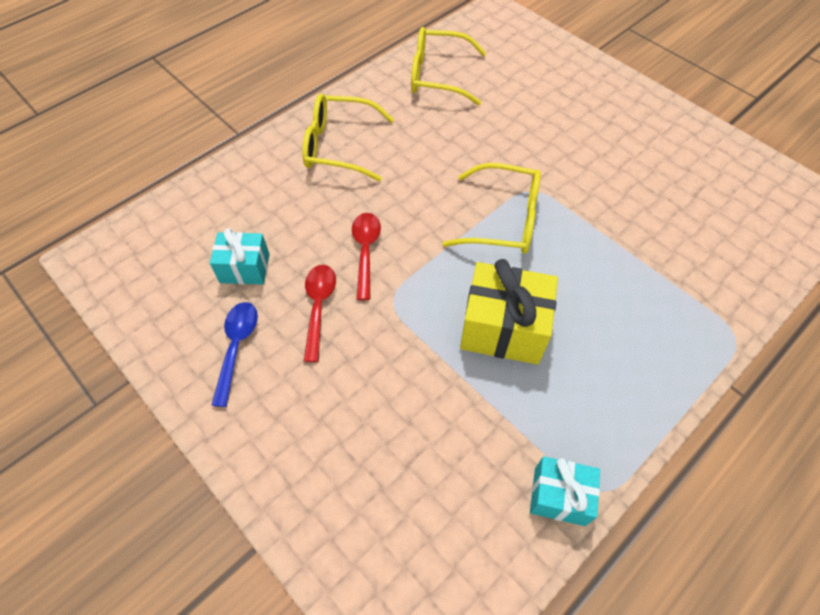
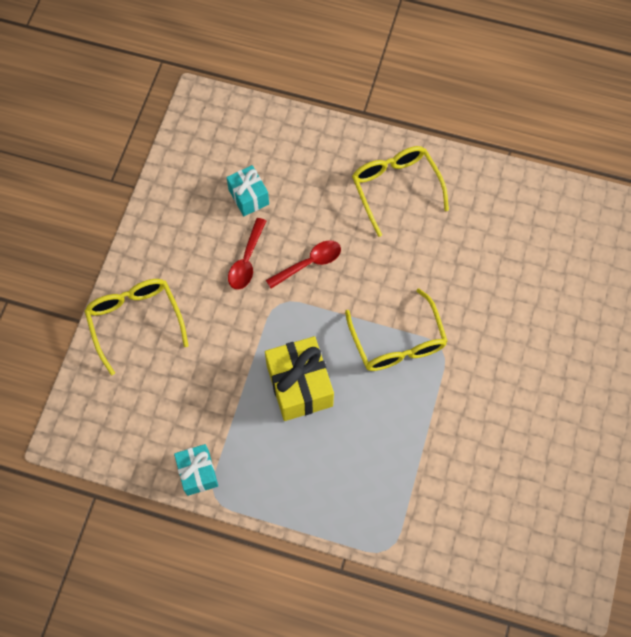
camera: 60 degrees right, 10 degrees up
blue spoon [211,302,258,407] -> none
red spoon [304,265,336,362] -> red spoon turned 135 degrees clockwise [228,218,266,290]
yellow glasses [411,27,486,105] -> yellow glasses moved to [85,279,189,375]

